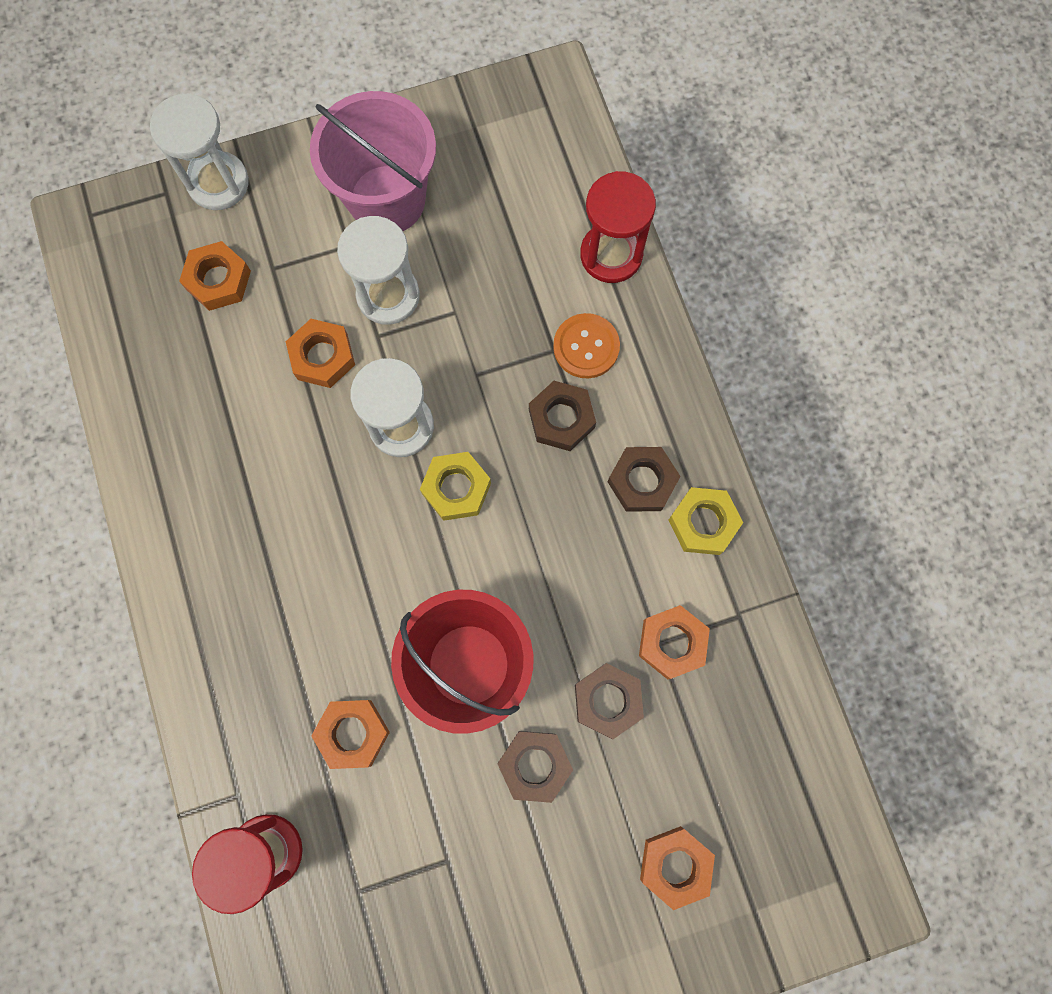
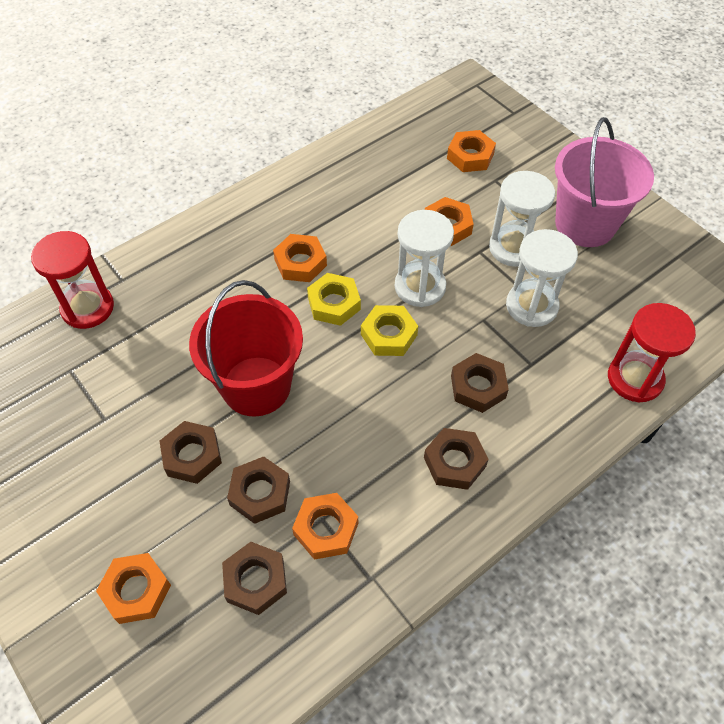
camera: 70 degrees right, 20 degrees down
white hourglass [150,93,249,210] -> white hourglass moved to [506,229,578,327]
orange nut [311,700,390,769] -> orange nut moved to [273,234,327,282]
orange button [553,313,620,379] -> none
yellow nut [669,487,743,555] -> yellow nut moved to [307,273,361,326]
none -> brown nut [222,542,287,615]

